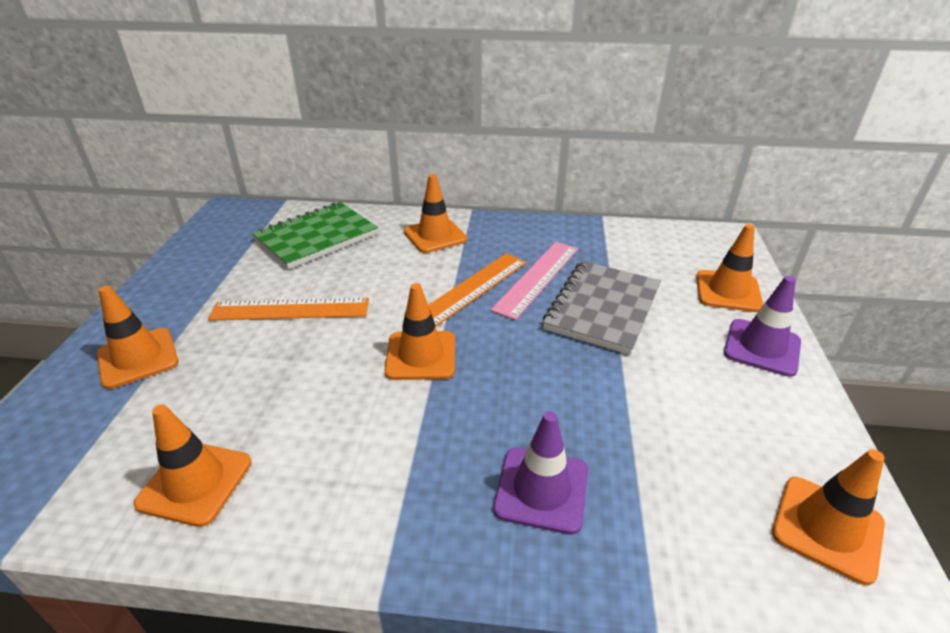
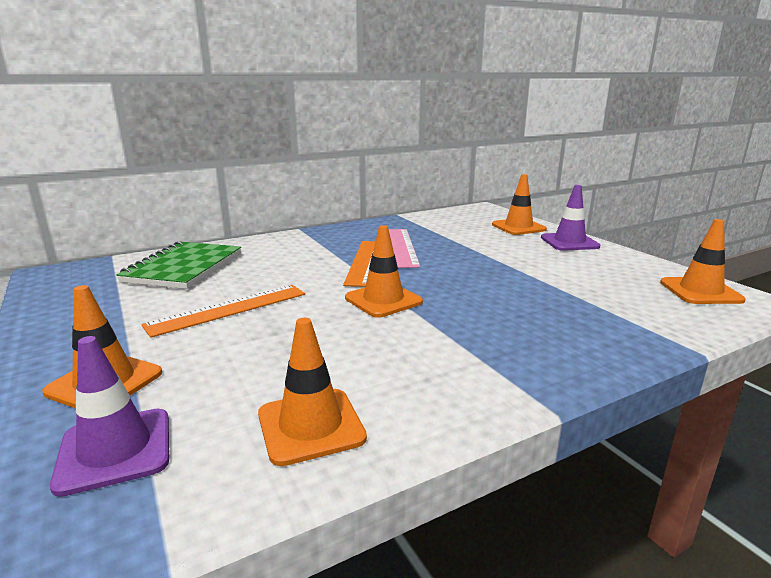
camera: 35 degrees left, 15 degrees down
orange traffic cone [404,174,467,253] -> none
purple traffic cone [493,411,588,535] -> purple traffic cone moved to [50,336,169,497]
grey notebook [543,261,661,355] -> none

